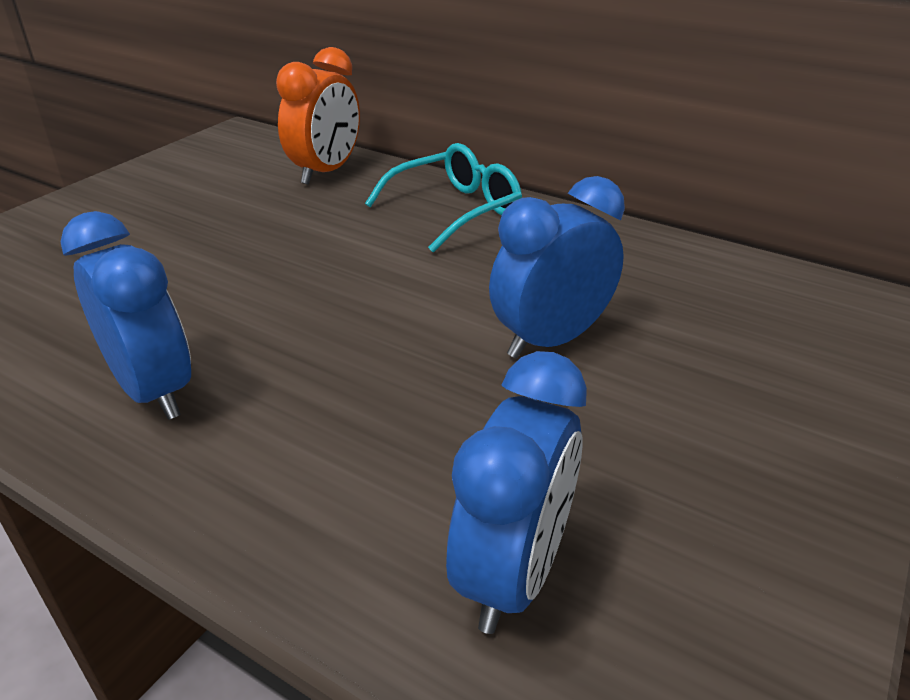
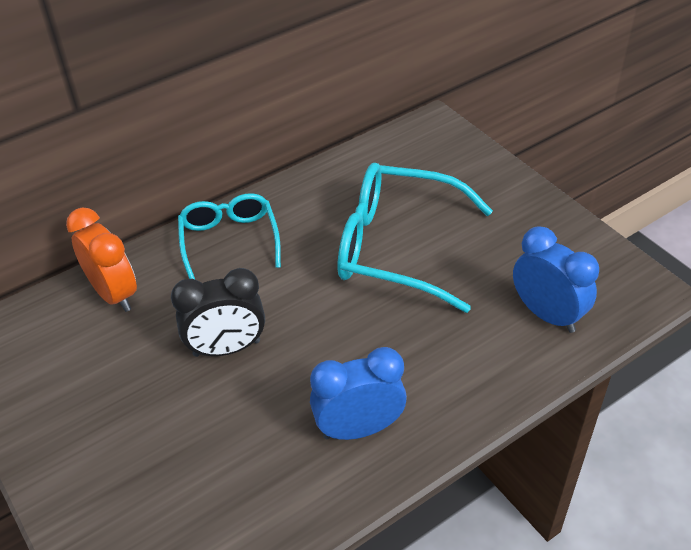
camera: 65 degrees left, 10 degrees up
blue clock [489,176,625,358] -> turquoise glasses [337,163,493,313]
none -> black clock [171,268,265,357]

